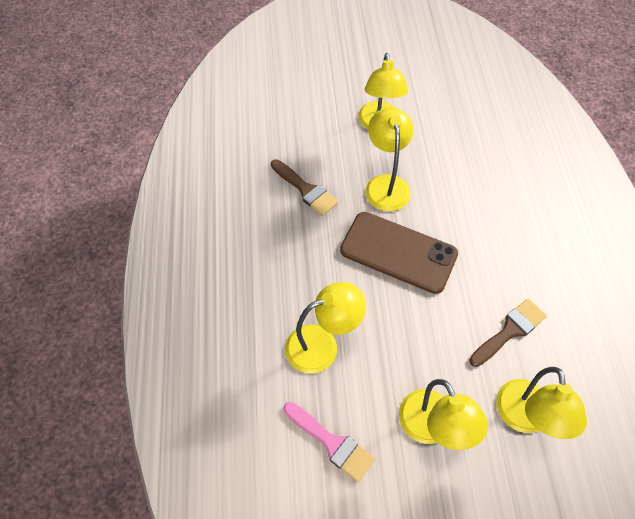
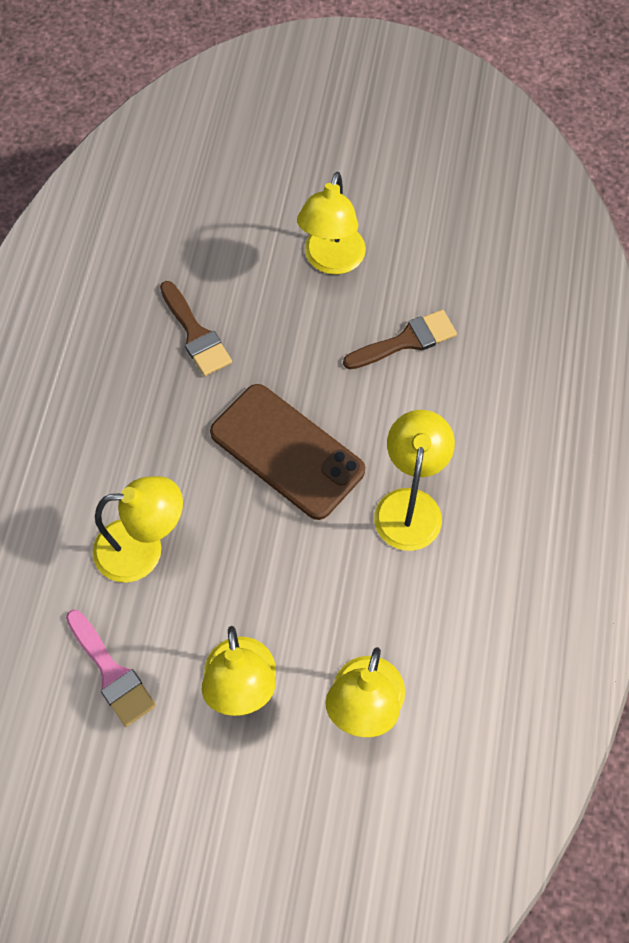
camera: 15 degrees right, 5 degrees up
yellow lamp [366,108,413,211] -> yellow lamp moved to [374,410,455,551]
brown brush [469,299,547,367] -> brown brush moved to [343,310,457,370]

